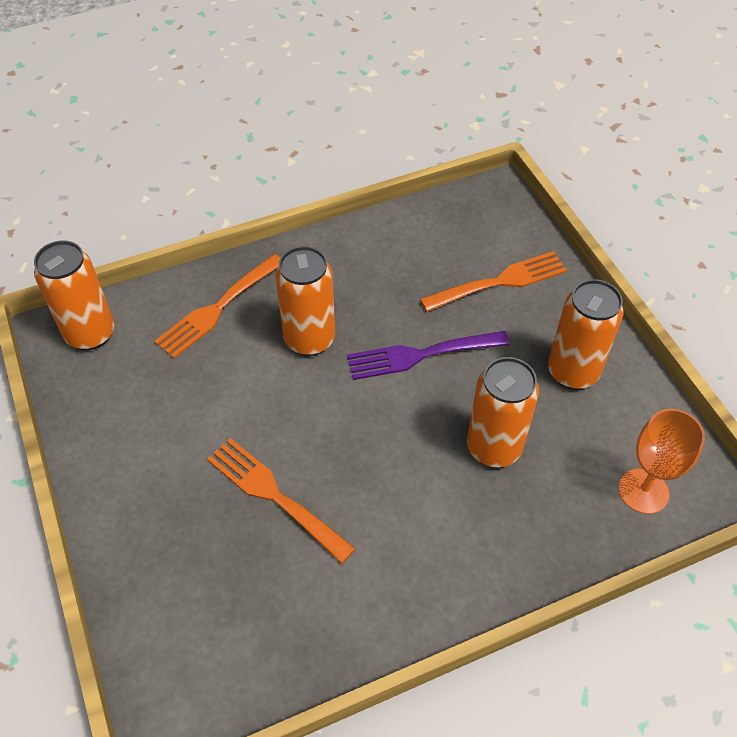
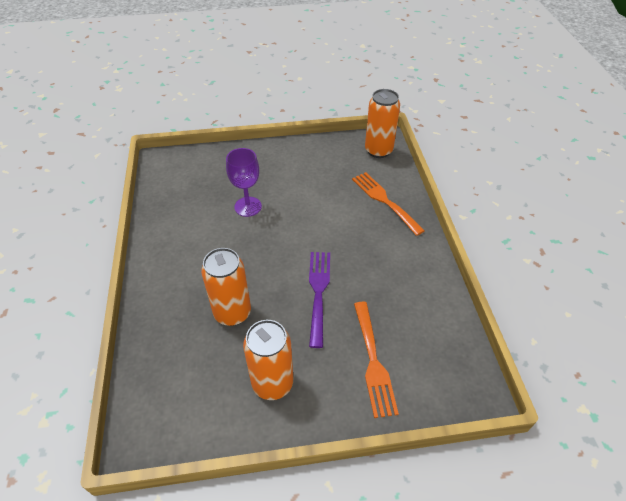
camera: 105 degrees right, 5 degrees down
orange fork [207,438,356,564] -> purple goblet [226,148,262,217]
orange can [276,246,335,356] -> none
orange goblet [619,409,705,514] -> none

